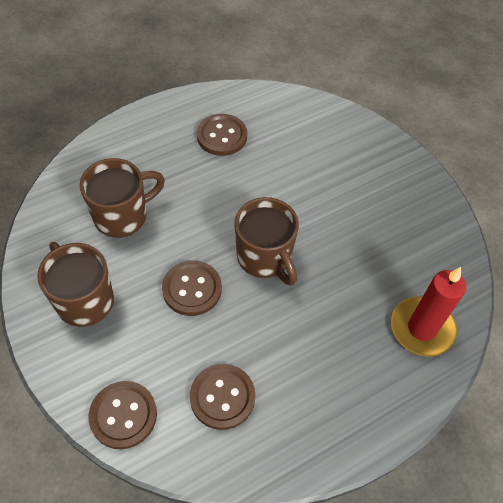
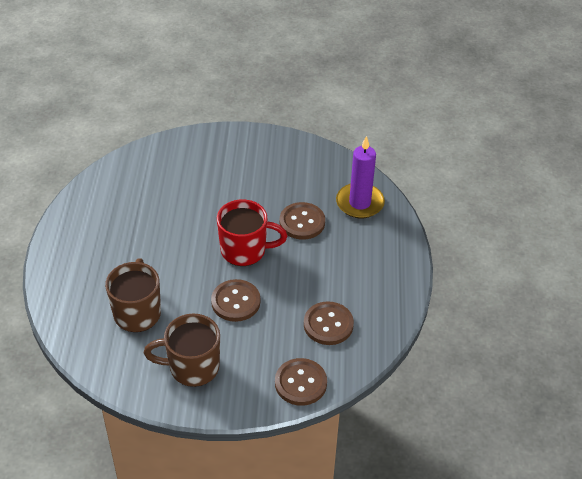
camera: 55 degrees left, 10 degrees down
brown button [197,114,247,156] -> brown button moved to [279,202,325,240]
brown mug [235,197,299,286] -> red mug [217,199,287,266]
red candle [391,267,466,357] -> purple candle [336,136,385,218]

